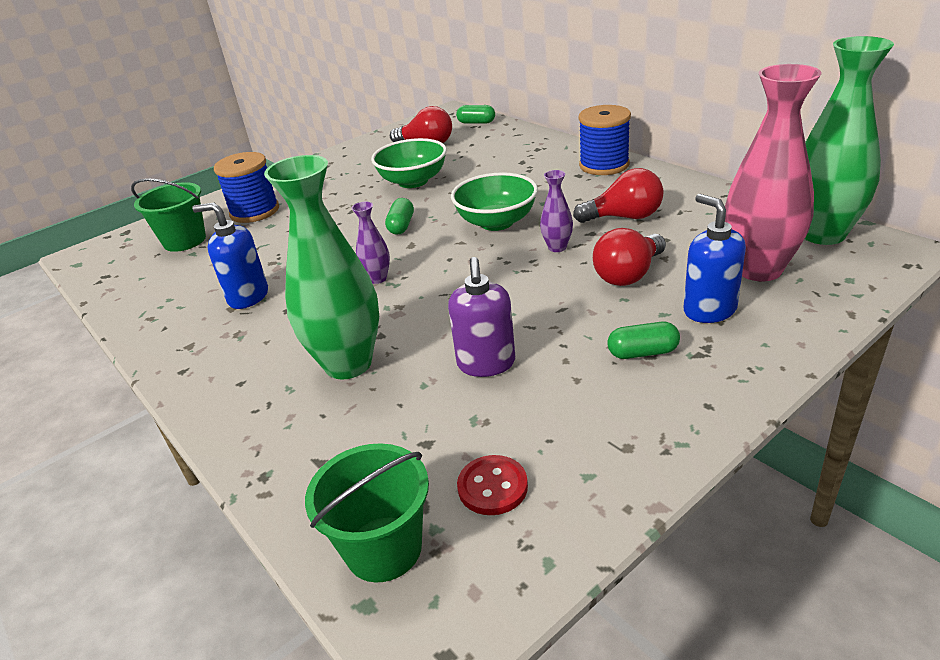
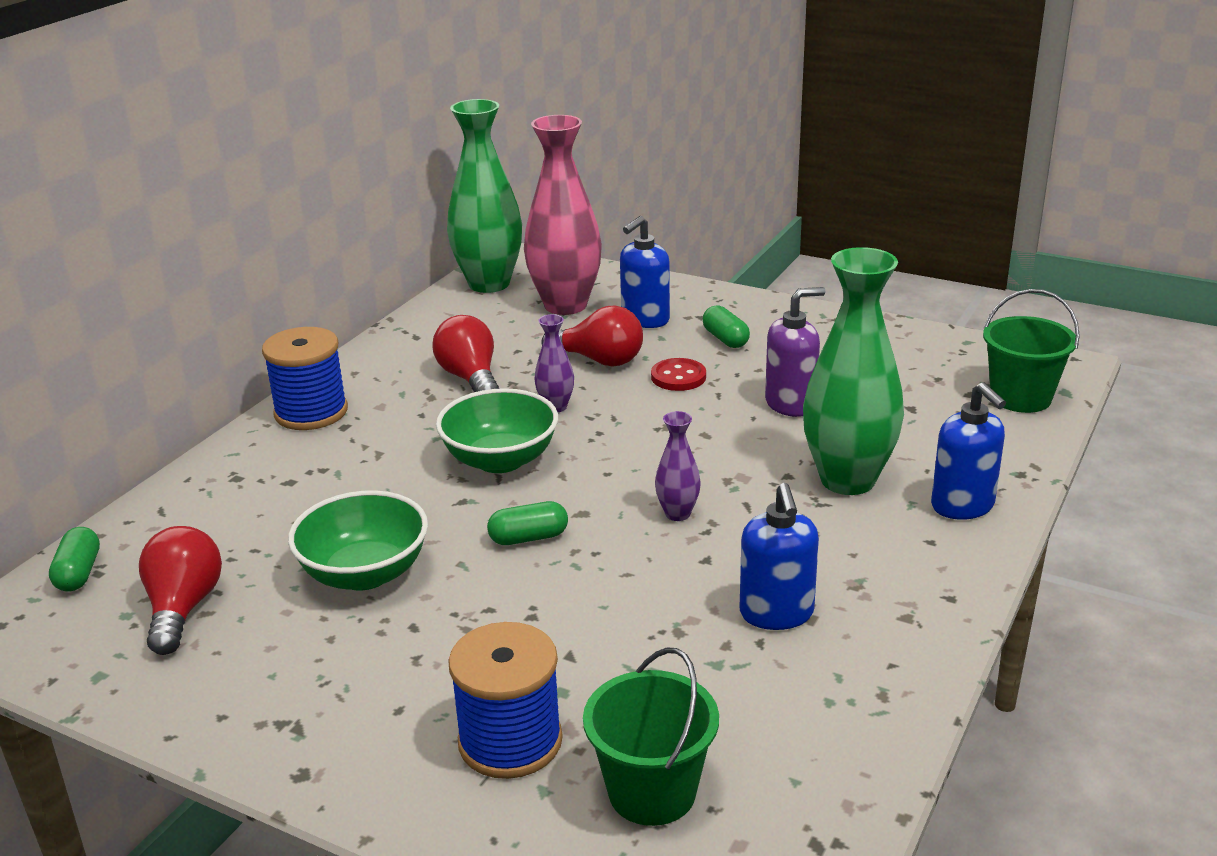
camera: 115 degrees left, 5 degrees down
red button [457,455,528,515] -> red button moved to [651,358,706,391]
none -> blue soap dispenser [931,382,1006,520]

